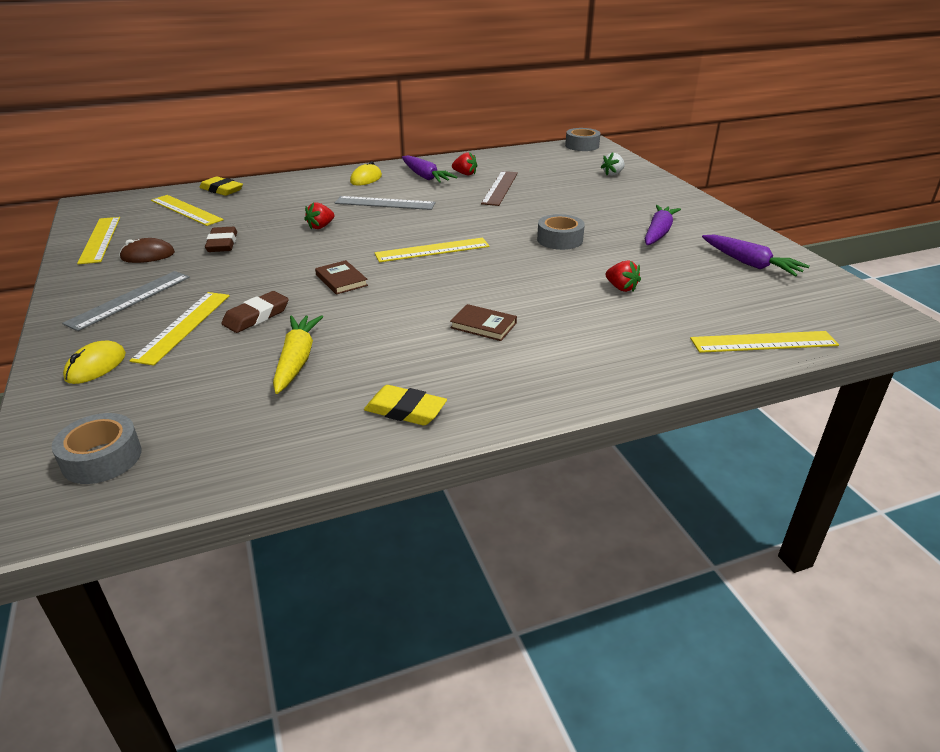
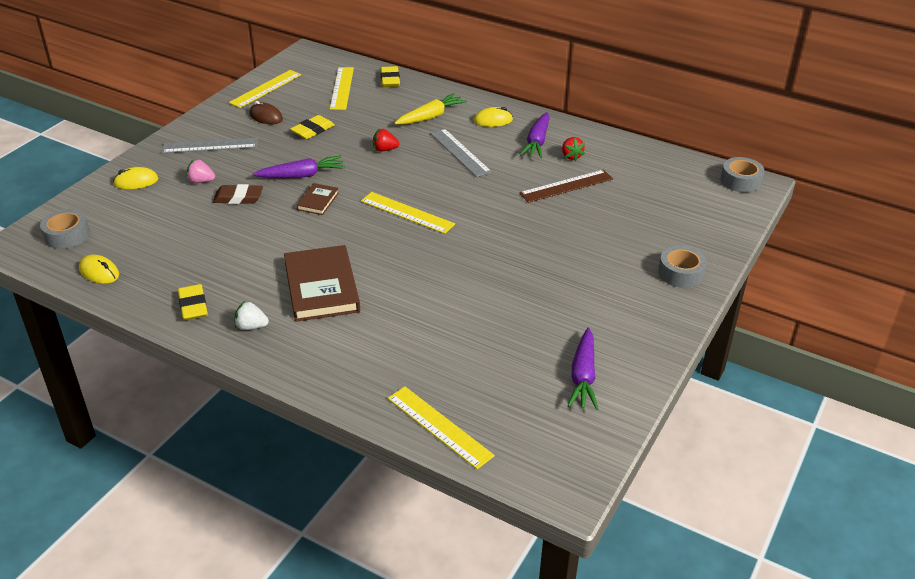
camera: 50 degrees right, 5 degrees up
yellow ruler [129,292,230,366] -> pink strawberry [187,160,215,183]
brown eraser [205,227,237,252] -> yellow eraser [290,115,335,139]
yellow carrot [273,315,323,394] -> yellow carrot moved to [394,93,467,125]
brown book [450,304,517,341] -> brown book [284,245,360,322], size x2.03
grey tape [537,214,585,250] -> grey tape moved to [658,246,707,288]
white strawberry [601,153,625,176] -> white strawberry moved to [234,301,269,330]
red strawberry [605,260,641,292] -> none
purple carrot [645,205,681,245] -> purple carrot moved to [253,156,345,178]
none -> yellow mouse [79,254,119,284]

